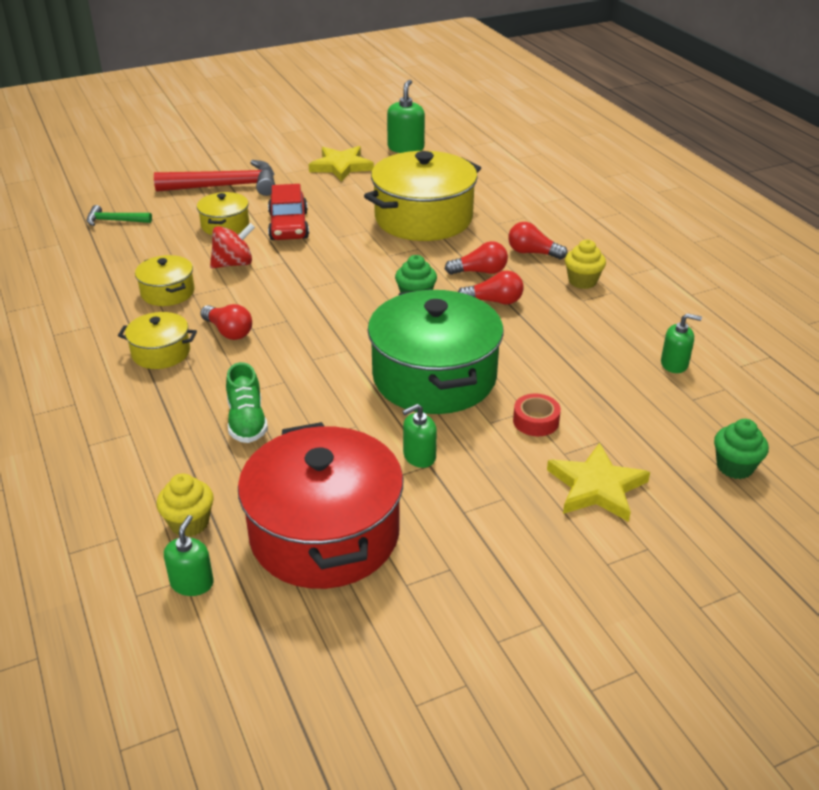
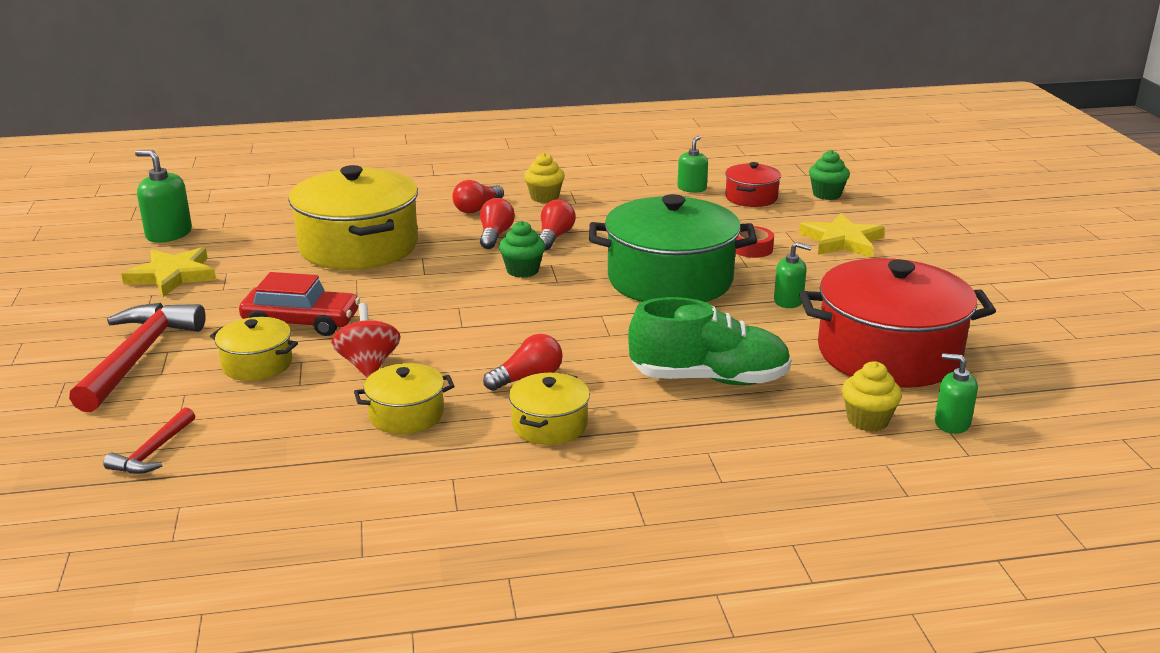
camera: 75 degrees left, 10 degrees down
green hammer [87,205,152,226] -> red hammer [103,407,195,474]
green shoe [226,362,268,443] -> green shoe [628,297,791,385], size x1.60
green soap dispenser [402,404,437,468] -> green soap dispenser turned 60 degrees counterclockwise [774,242,812,308]
none -> red pot [725,162,781,207]

